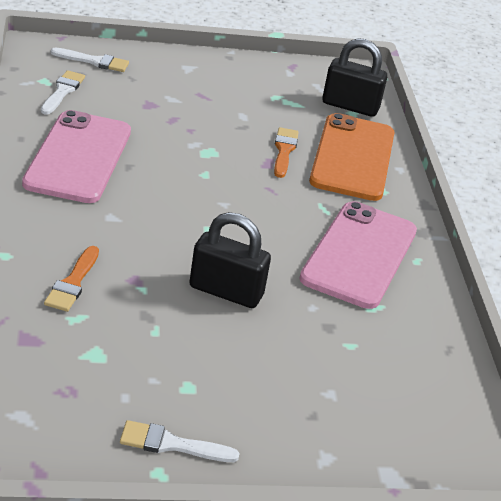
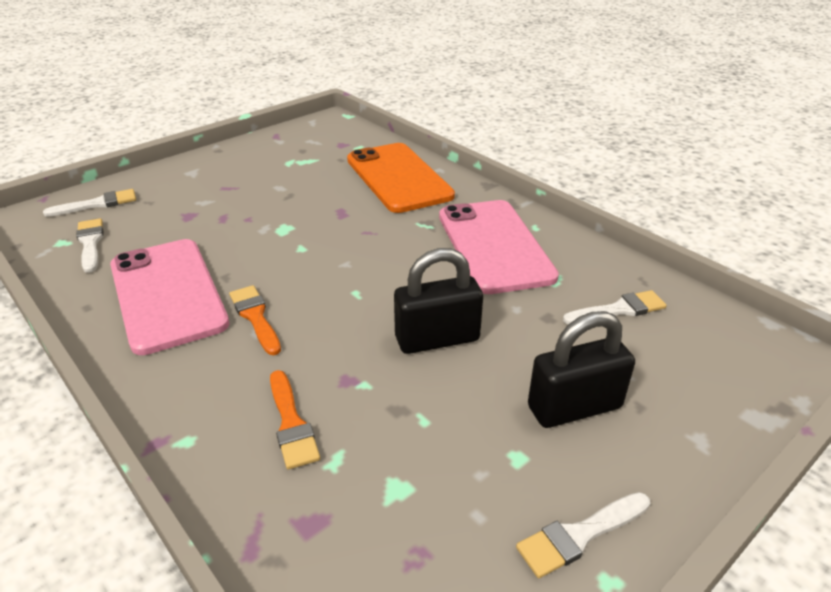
camera: 30 degrees left, 0 degrees up
orange brush [274,127,299,178] -> orange brush moved to [229,285,281,355]
black padlock [322,38,387,117] -> black padlock moved to [528,311,635,428]
none -> white brush [563,290,666,324]

